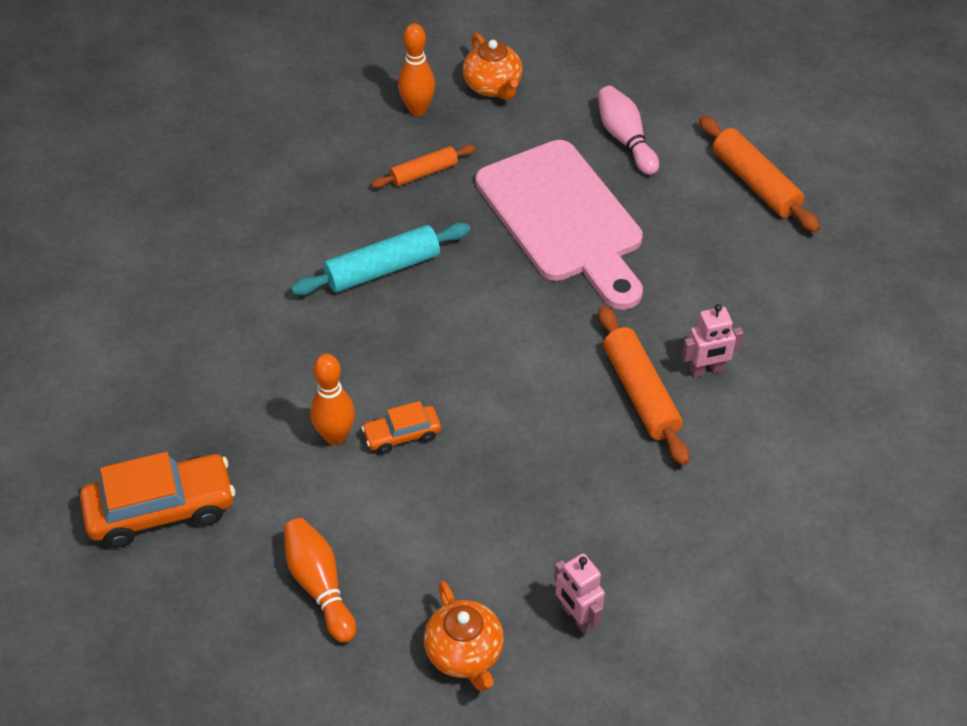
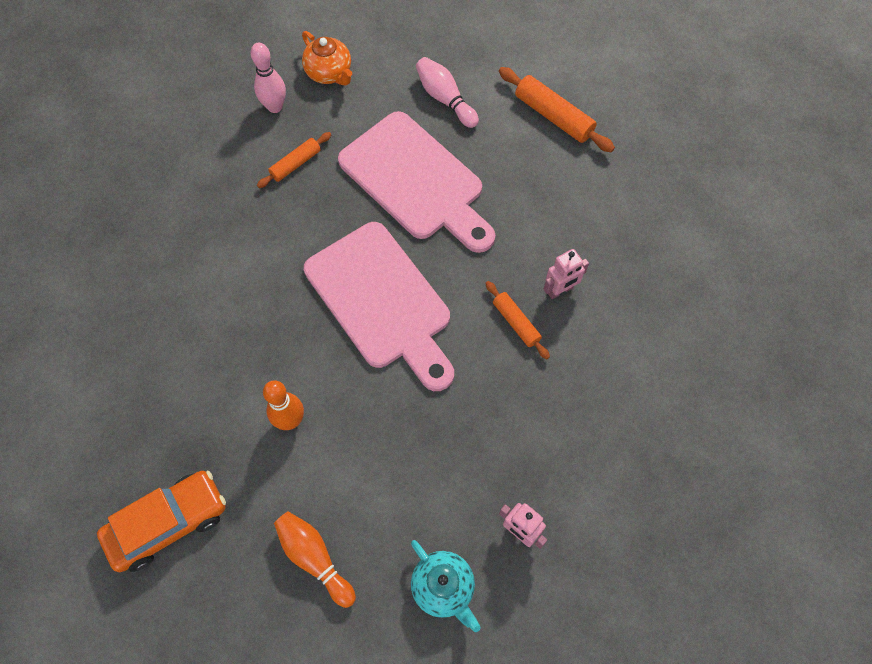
camera: 15 degrees left, 15 degrees up
turquoise rolling pin [291,222,471,296] -> none
orange car [361,401,441,454] -> none
orange bowling pin [398,23,435,116] -> pink bowling pin [251,43,286,113]
orange teapot [424,581,504,691] -> turquoise teapot [411,540,481,632]
orange rolling pin [598,306,689,466] -> orange rolling pin [485,281,550,359], size x0.63
none -> pink cutting board [304,222,454,391]

